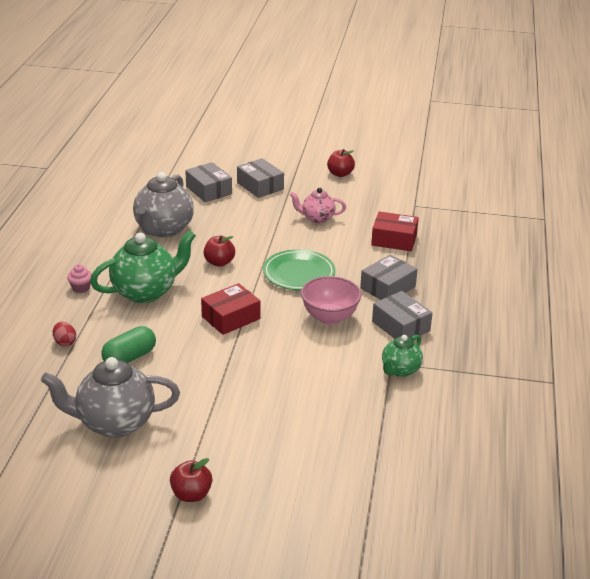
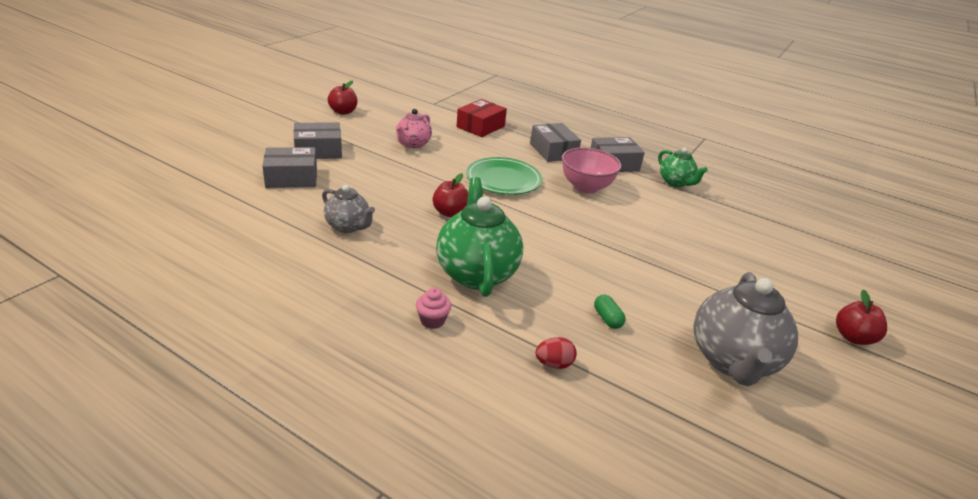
camera: 70 degrees left, 0 degrees up
green capsule [101,326,156,363] -> green capsule [594,295,626,329], size x0.56
grey teapot [133,172,194,238] -> grey teapot [322,185,375,233], size x0.56
red box [201,283,261,335] -> none

